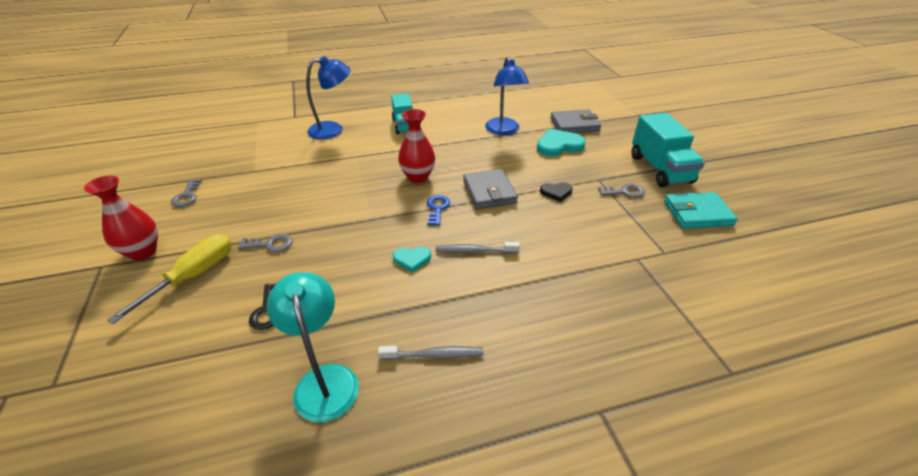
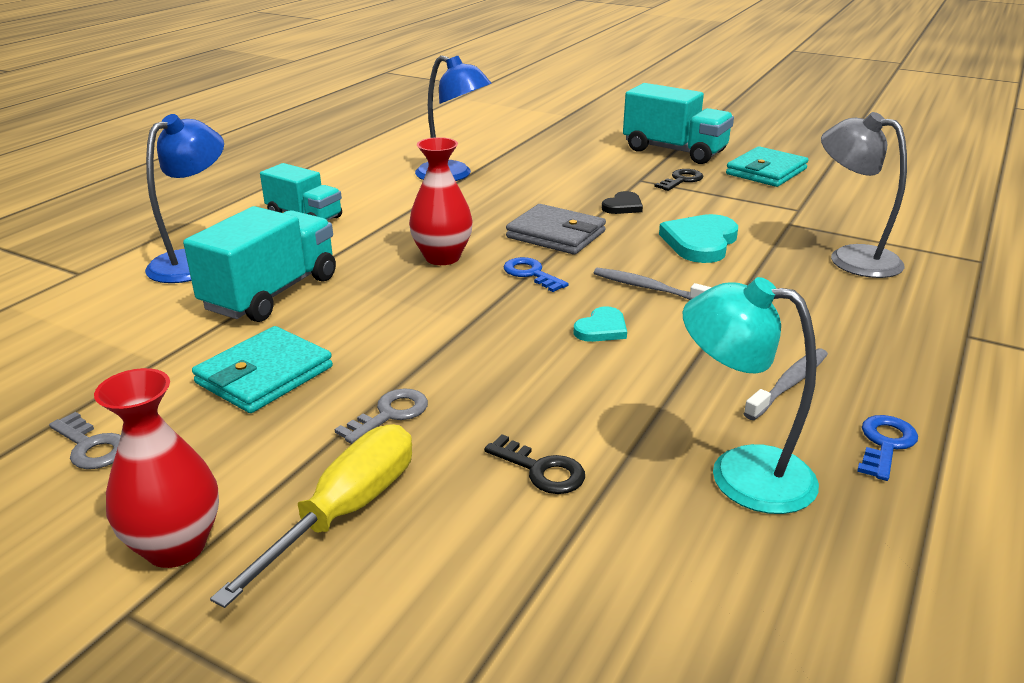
camera: 45 degrees left, 10 degrees down
yellow screwdriver [107,234,232,324] -> yellow screwdriver turned 45 degrees clockwise [210,424,412,608]
grey toothbrush [435,242,520,254] -> grey toothbrush turned 75 degrees clockwise [594,268,712,300]
turquoise heart [537,129,586,157] -> turquoise heart moved to [659,214,738,263]
grey wallet [550,109,601,133] -> none
grey key [598,184,645,198] -> black key [654,169,703,191]
none -> turquoise truck [183,206,336,322]
none -> turquoise wallet [192,326,333,413]
none -> grey lamp [821,112,907,278]
none -> blue key [857,415,918,481]

